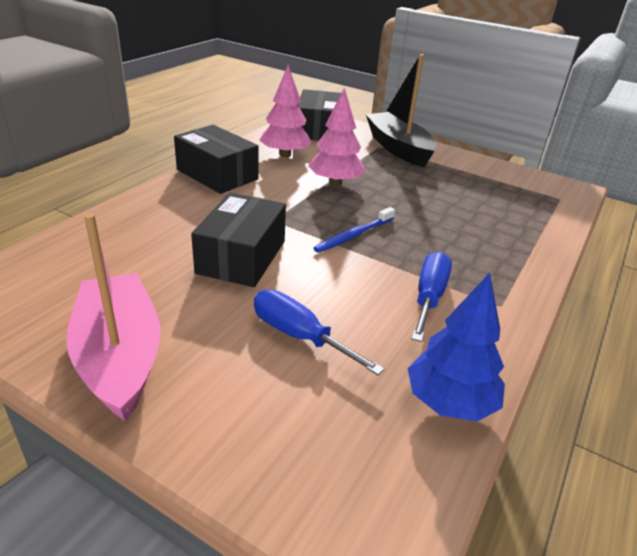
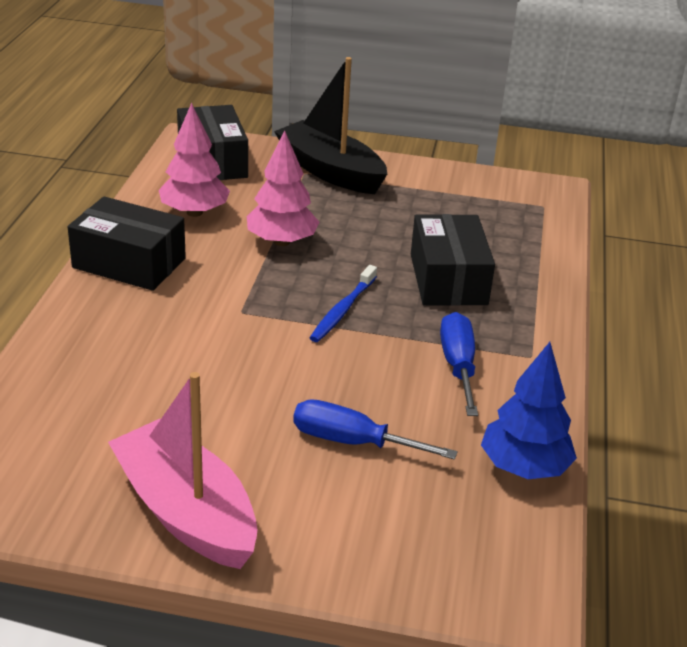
camera: 20 degrees left, 0 degrees up
black box [191,193,286,287] -> black box moved to [411,214,495,306]

